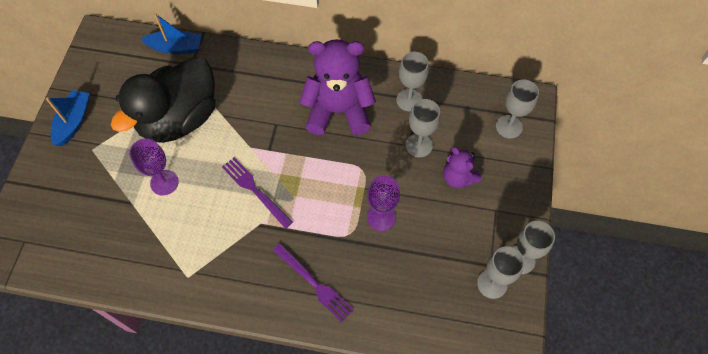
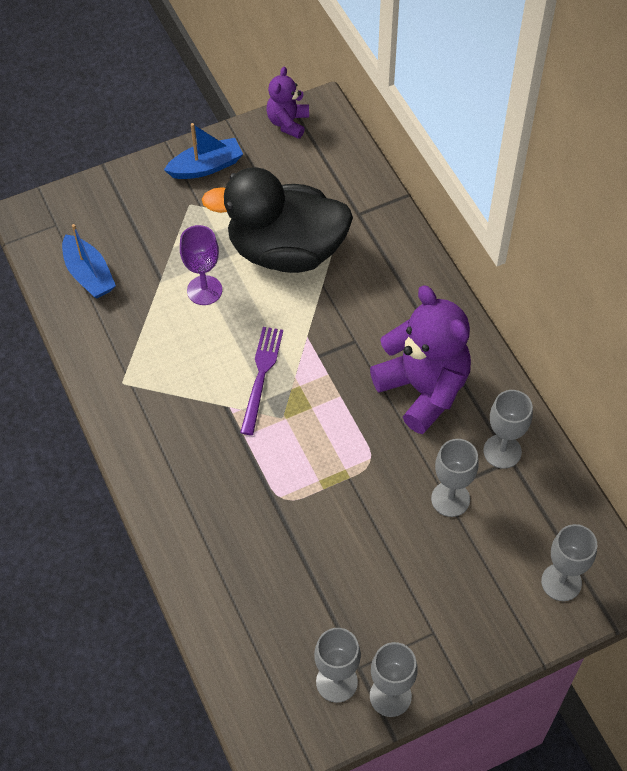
camera: 55 degrees right, 5 degrees down
blue boat [141,13,202,54] -> blue boat moved to [62,224,116,298]
purple fork [273,243,354,323] -> none
purple goblet [367,175,400,231] -> none
purple teddy bear [443,147,482,188] -> purple teddy bear moved to [266,67,309,139]

